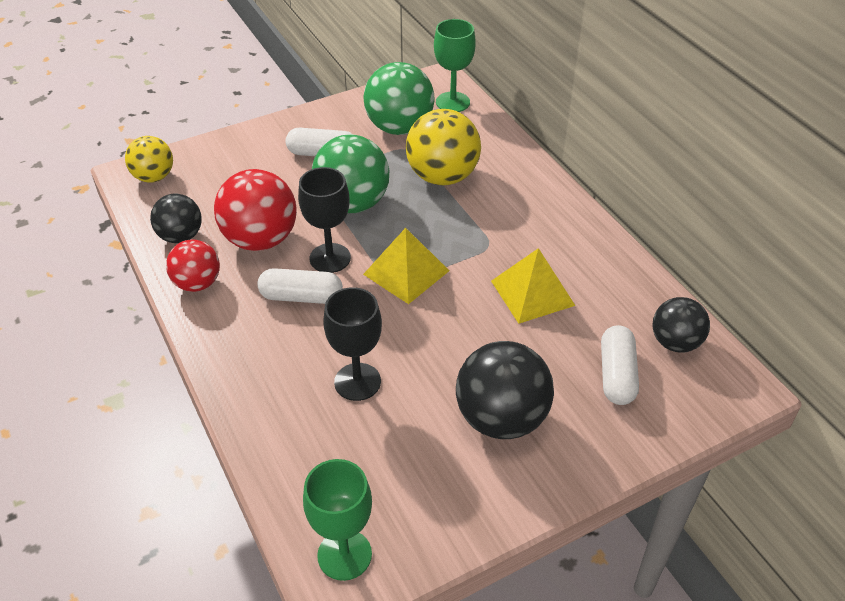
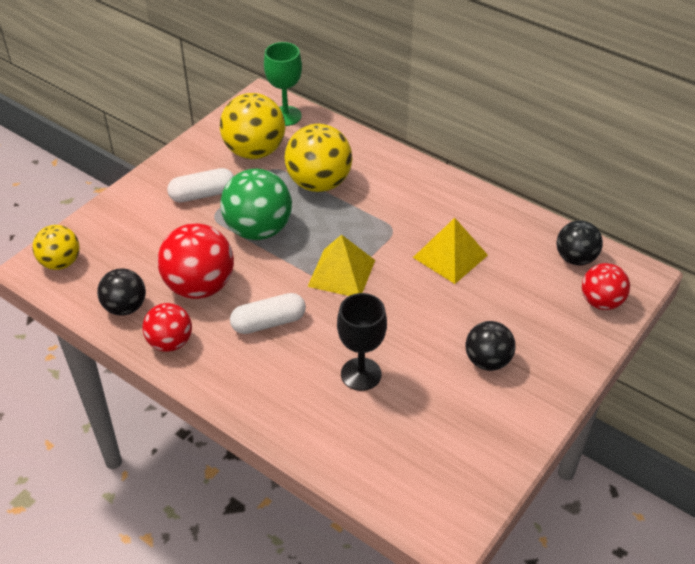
camera: 25 degrees left, 0 degrees up
black goblet [298,167,351,273] -> none
green goblet [303,459,372,581] -> none
green ball [363,62,435,135] -> yellow ball [220,93,285,159]
black ball [456,341,554,439] -> black ball [465,321,516,371], size x0.62
white capsule [601,325,639,405] -> none
none -> red ball [582,263,630,310]

